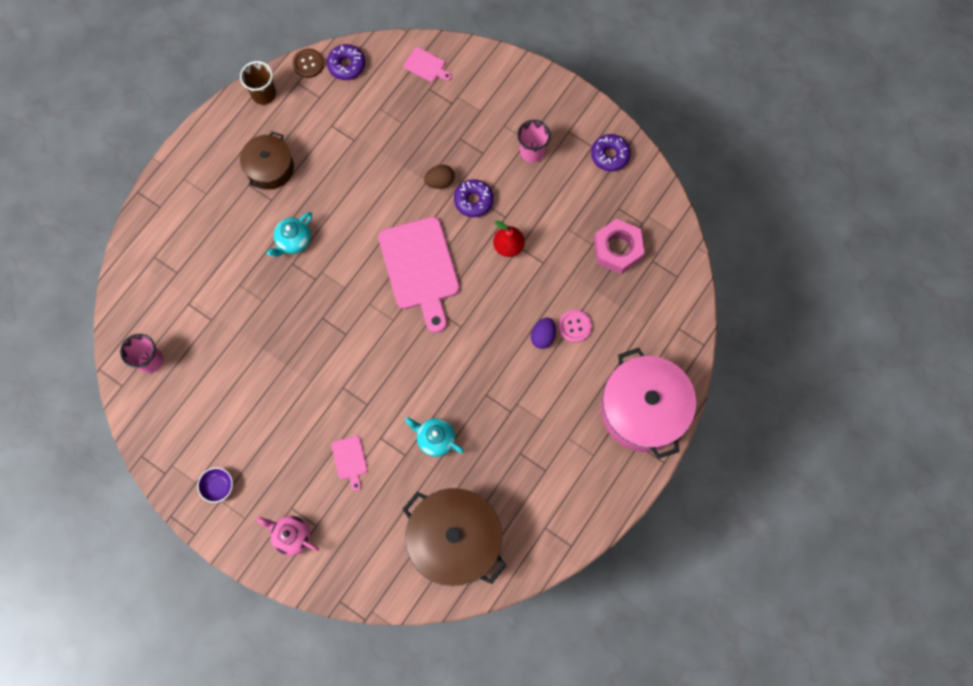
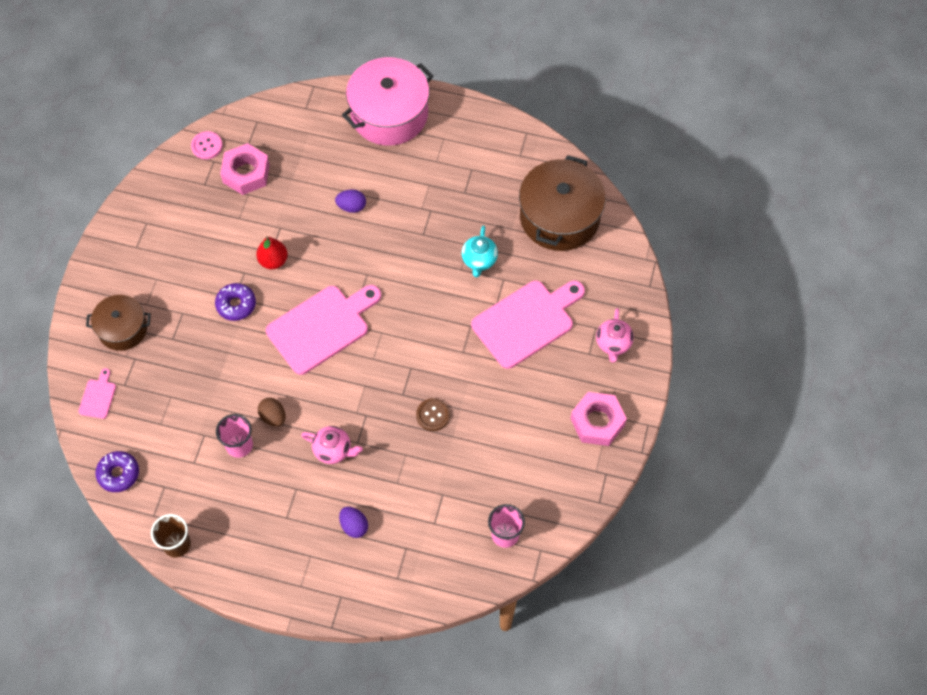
camera: 110 degrees left, 10 degrees down
purple bowl [197,467,233,503] -> pink nut [570,392,627,446]
brown pot [240,132,294,190] -> brown pot moved to [86,295,151,351]
turquoise teapot [267,212,312,257] -> pink teapot [301,426,363,464]
brown button [292,49,324,78] -> brown button moved to [416,398,450,431]
pink cutting board [331,436,368,491] -> pink cutting board [471,281,585,369], size x2.30
brown egg [424,165,455,189] -> brown egg moved to [258,398,286,427]
pink cup [517,120,551,163] -> pink cup moved to [216,414,253,458]
pink button [558,310,592,343] -> pink button moved to [191,131,223,159]
purple donut [591,134,631,171] -> none
none -> purple egg [339,507,368,538]

